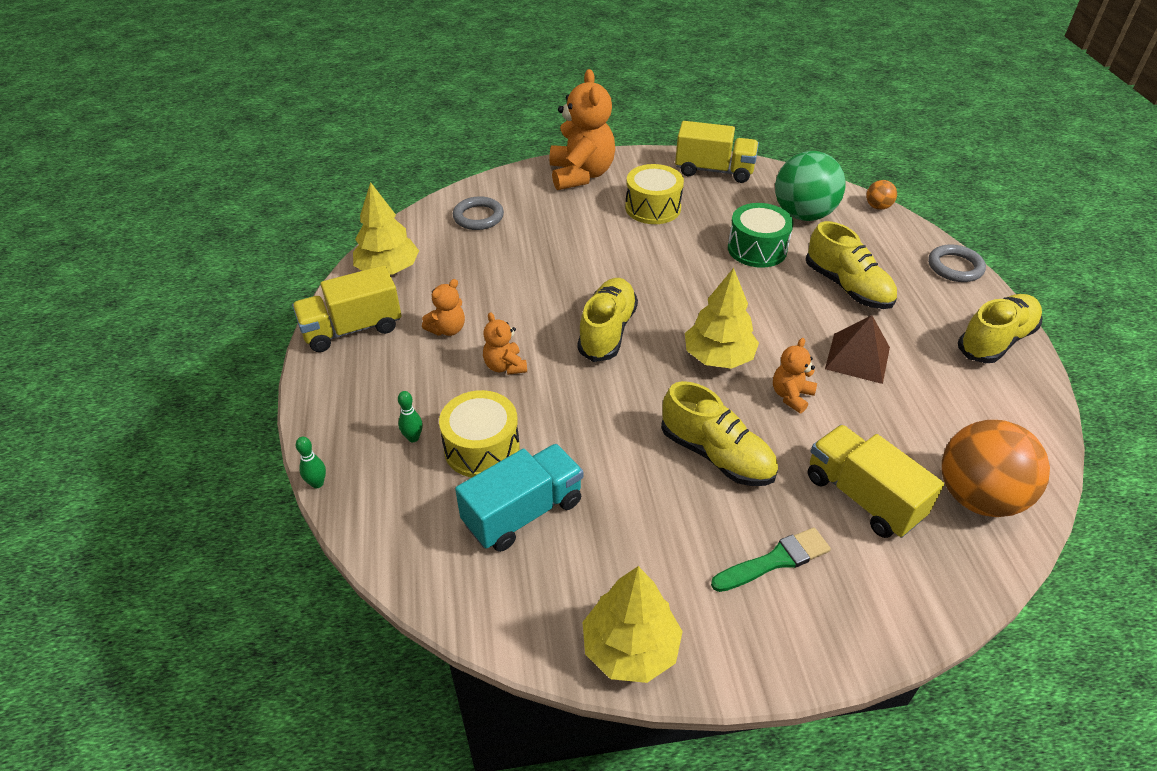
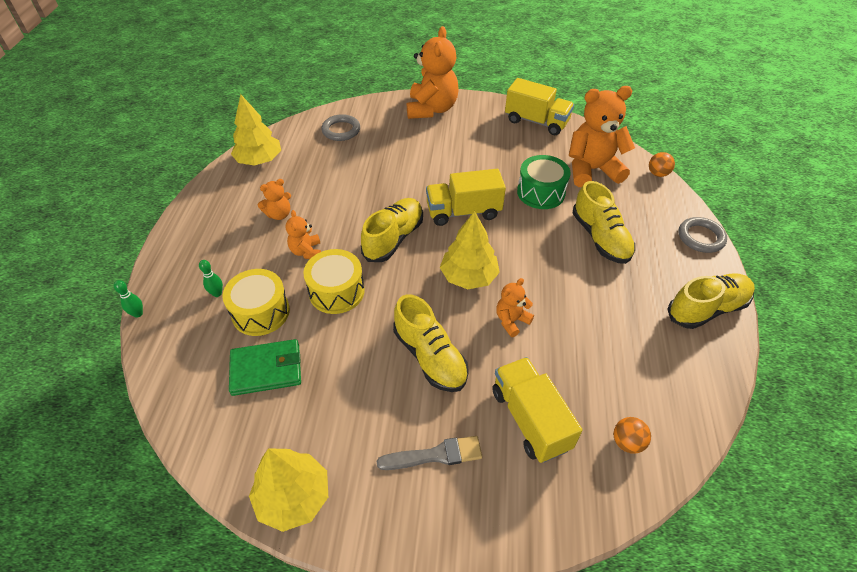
camera: 15 degrees right, 5 degrees up
yellow truck [292,265,401,352] -> yellow truck moved to [426,169,506,226]
turquoise truck [455,444,583,552] -> green wallet [229,339,301,396]
yellow drum [625,164,684,224] -> yellow drum moved to [303,249,365,314]
green brush [711,527,831,592] -> grey brush [377,436,483,470]
green ball [775,151,846,221] -> orange teddy bear [569,86,635,187]
brown pyramid [825,315,890,384] -> none
orange ball [942,420,1050,517] -> orange ball [614,417,651,454], size x0.44

